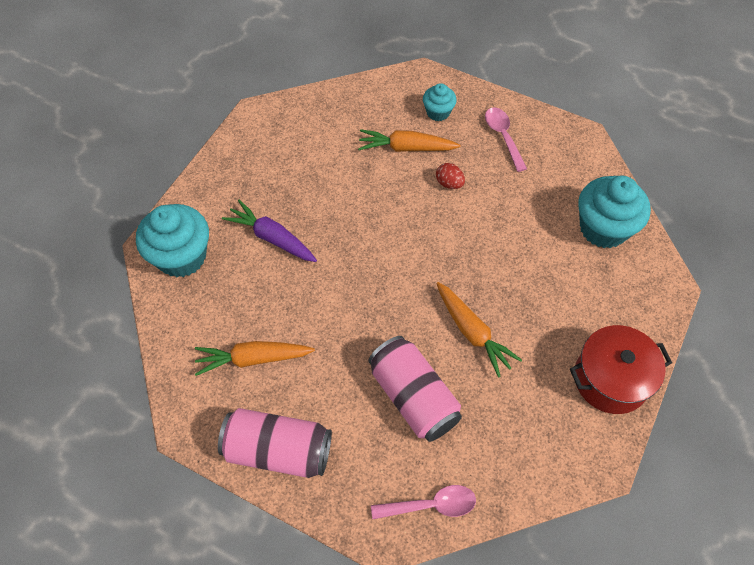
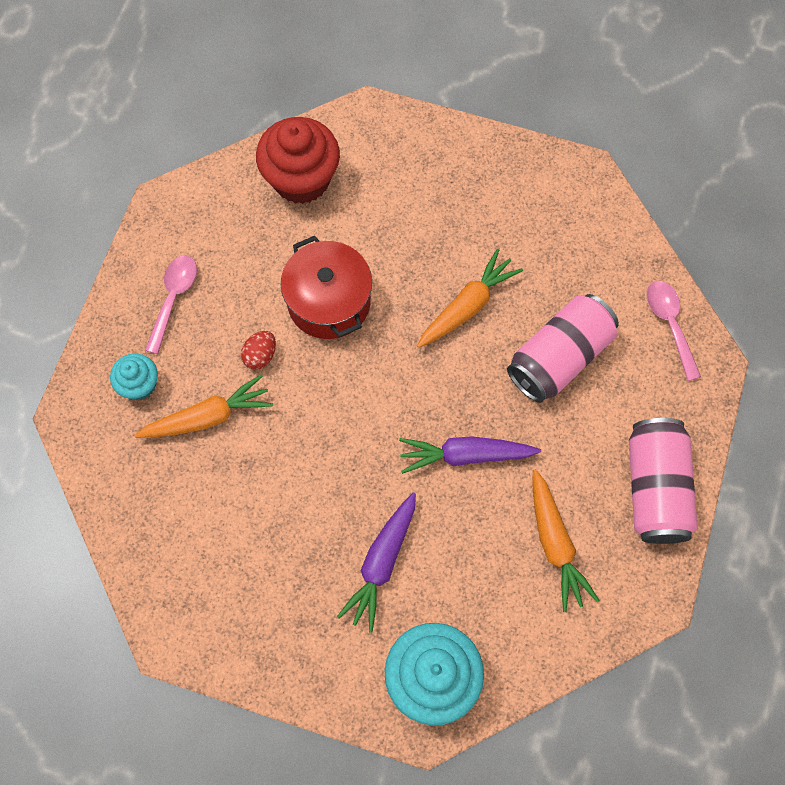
camera: 100 degrees left, 10 degrees up
orange carrot [358,129,461,152] -> orange carrot turned 105 degrees counterclockwise [134,374,273,438]
pink spoon [485,107,527,172] -> pink spoon turned 135 degrees clockwise [145,255,197,354]
red pot [570,325,672,414] -> red pot moved to [281,236,372,339]
turquoise cupcake [578,175,651,248] -> red cupcake [256,117,340,204]
none -> purple carrot [399,436,541,474]

